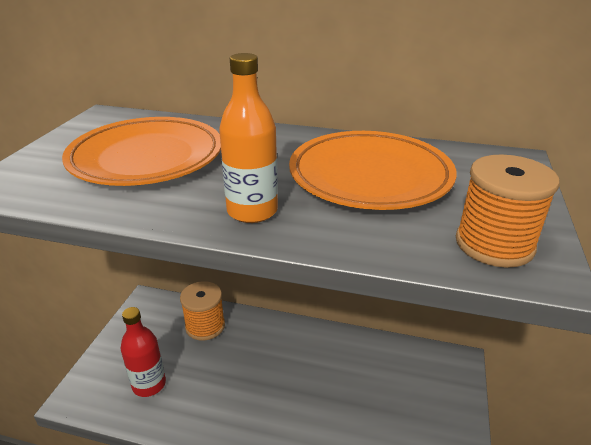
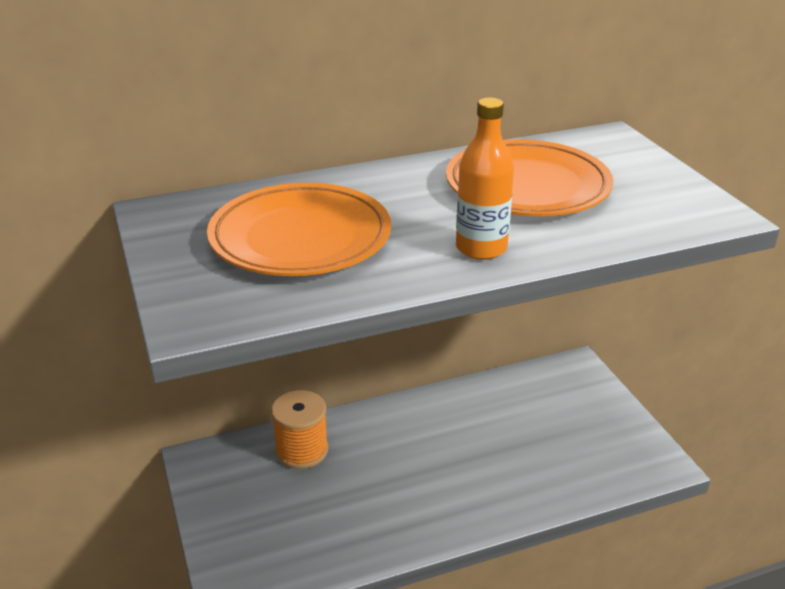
camera: 35 degrees left, 0 degrees up
red bottle [121,307,166,397] -> none
orange spool [456,155,560,268] -> none

